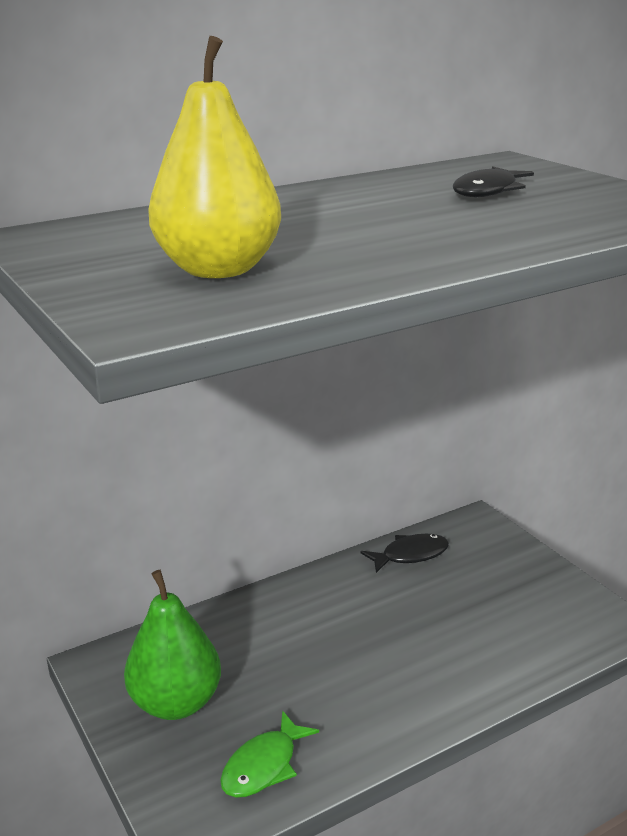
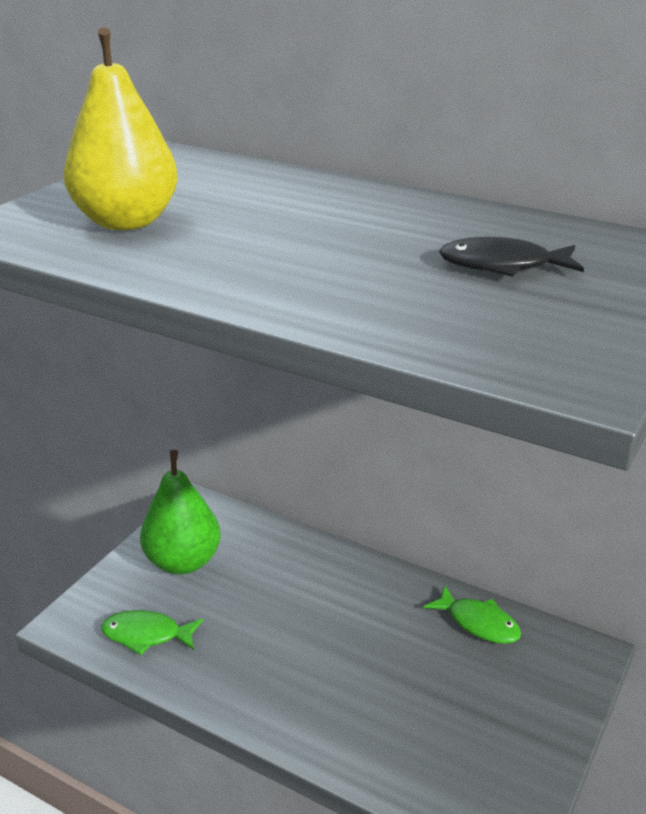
camera: 60 degrees right, 5 degrees up
black fish [361,534,449,573] -> green fish [424,586,521,644]

